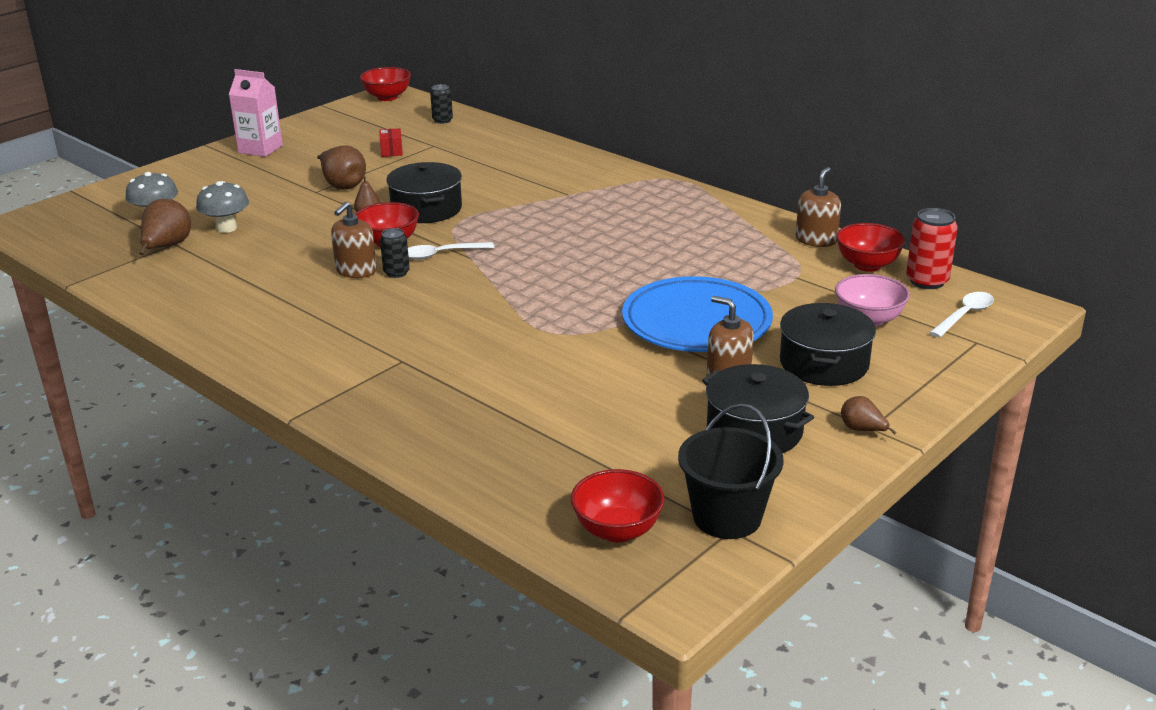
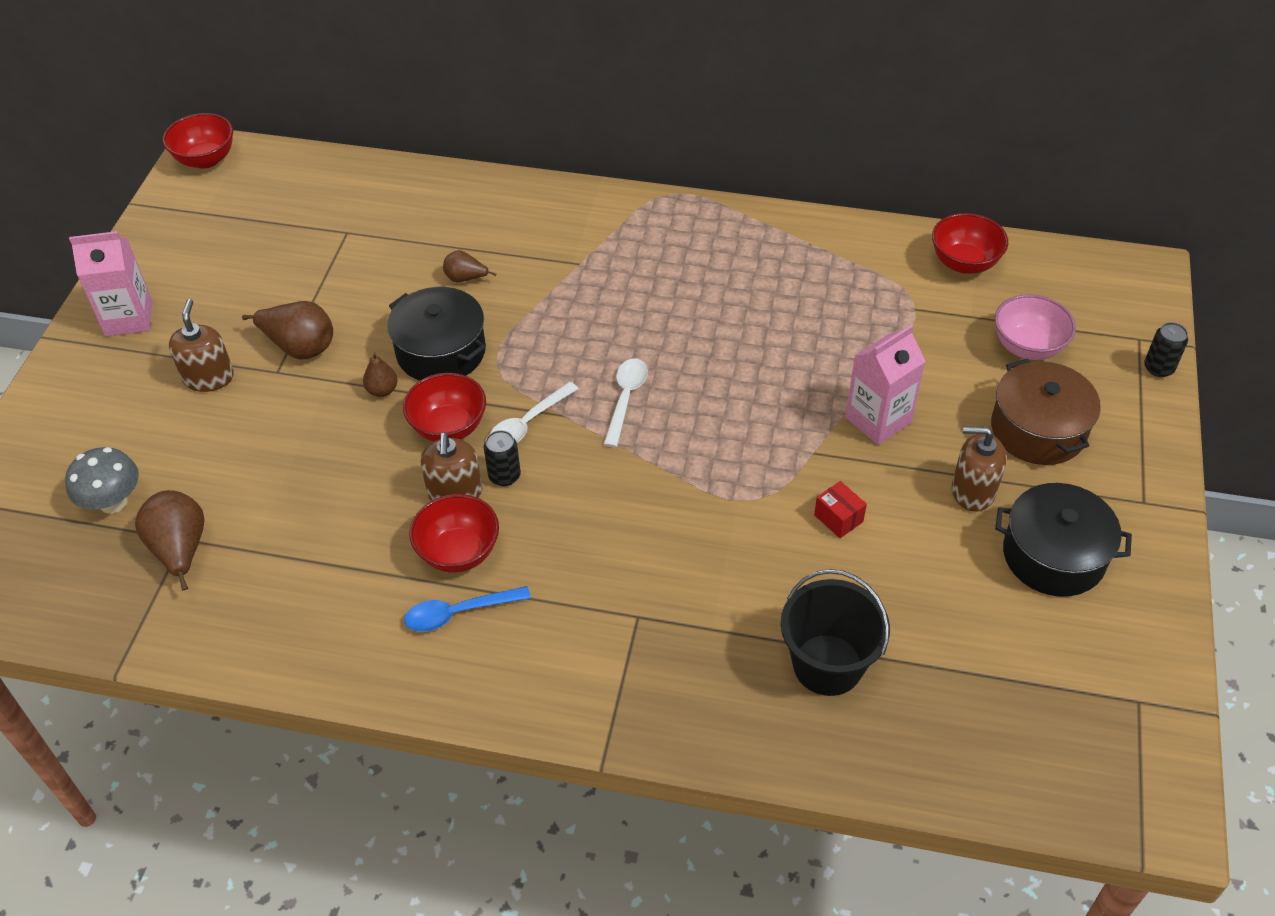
camera: 30 degrees left, 20 degrees up
grey mushroom [196,181,249,233] -> none
red box [379,128,403,157] -> red box moved to [814,481,867,538]
black can [430,84,453,124] -> black can moved to [1144,322,1188,377]
red bowl [571,469,665,543] -> red bowl moved to [409,494,499,573]
blue plate [622,276,773,352] -> pink carton [845,325,926,445]
black bucket [678,404,784,539] -> black bucket moved to [781,569,890,696]
black pot [780,303,876,386] -> brown pot [991,359,1101,465]
brown soap dispenser [796,167,841,247] -> brown soap dispenser moved to [169,299,234,392]
brown pear [841,396,897,435] -> brown pear moved to [443,250,496,282]
red can [906,208,958,289] -> none
white spoon [929,292,994,338] -> white spoon moved to [603,359,648,447]
none -> blue spoon [404,586,531,632]

